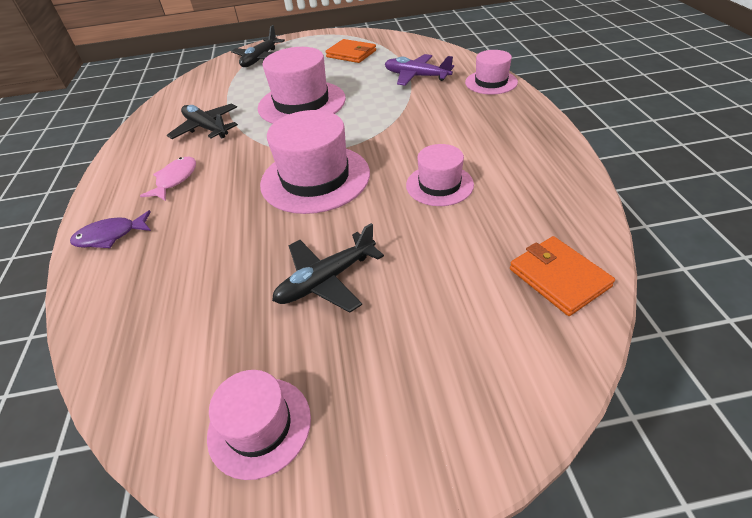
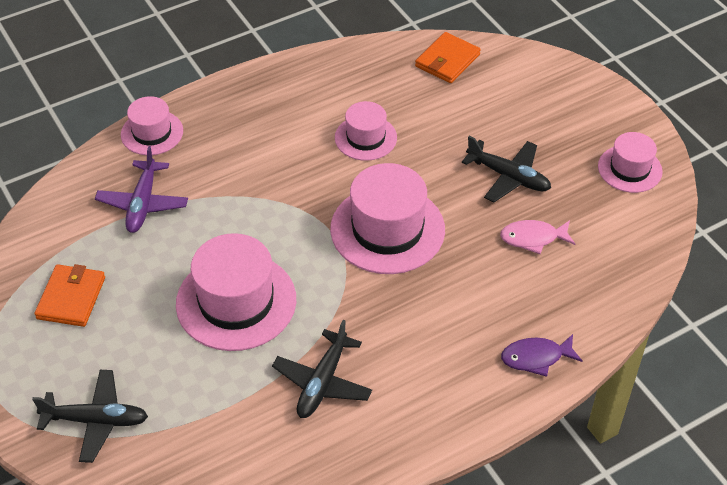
camera: 115 degrees left, 5 degrees up
purple fish [70,210,151,248] -> purple fish turned 120 degrees clockwise [501,334,583,377]
pink fish [140,157,196,201] -> pink fish moved to [500,220,575,254]

